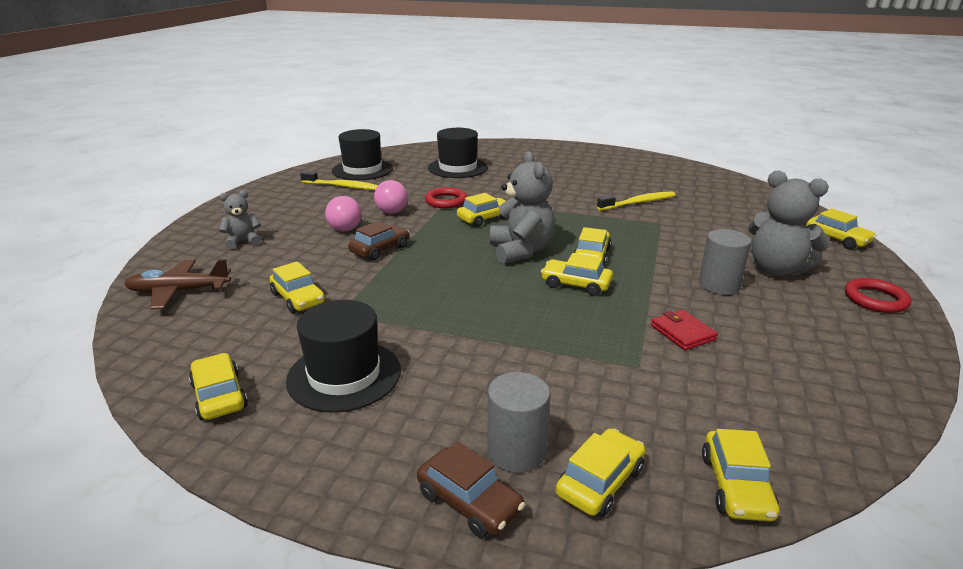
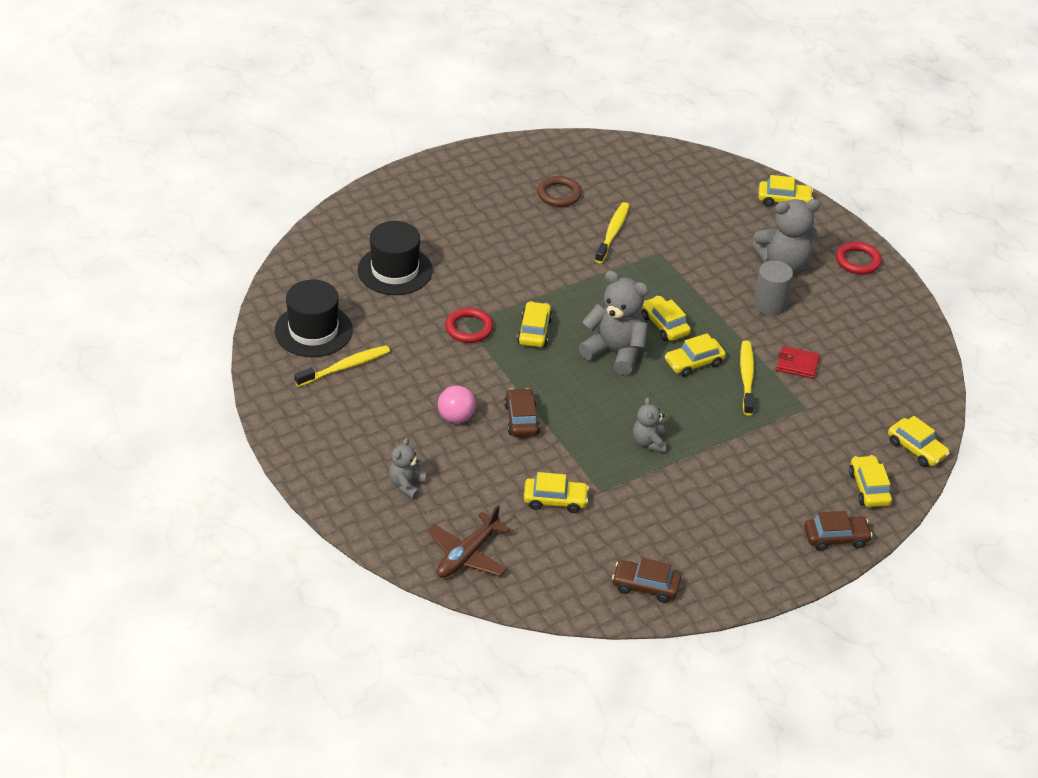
camera: 50 degrees left, 15 degrees up
yellow car [189,353,248,420] -> brown car [612,558,681,603]
black hat [286,300,401,413] -> none
pink ball [374,180,408,214] -> none
grey cylinder [488,372,550,473] -> none
none -> brown ring [537,176,582,207]
none -> grey teddy bear [633,397,667,453]
none -> yellow toothbrush [740,340,754,416]

